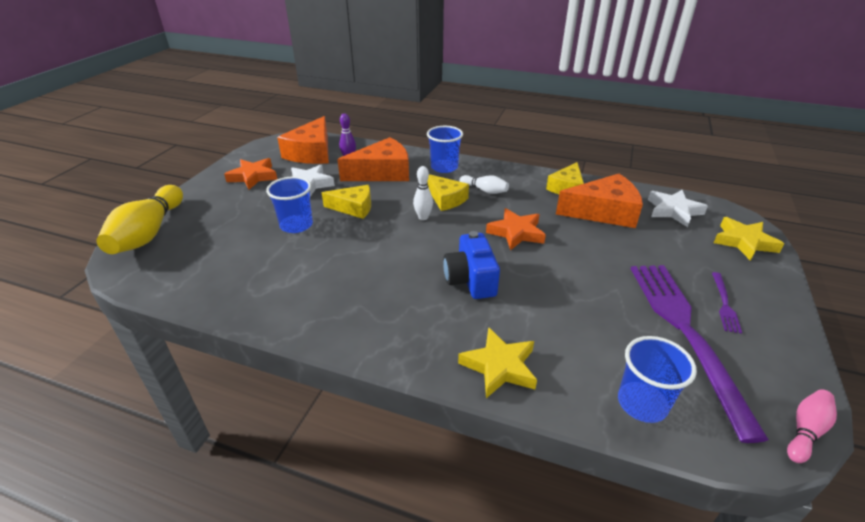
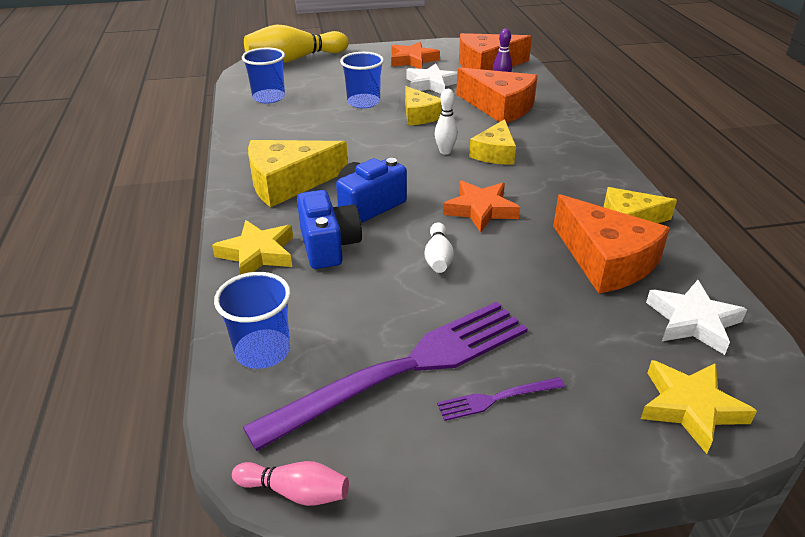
camera: 60 degrees right, 0 degrees up
blue cup [427,126,463,173] -> blue cup moved to [242,48,285,104]
white bowling pin [459,175,509,194] -> white bowling pin moved to [424,222,454,273]
none -> yellow cheese [248,140,348,207]
none -> blue camera [297,190,362,269]

